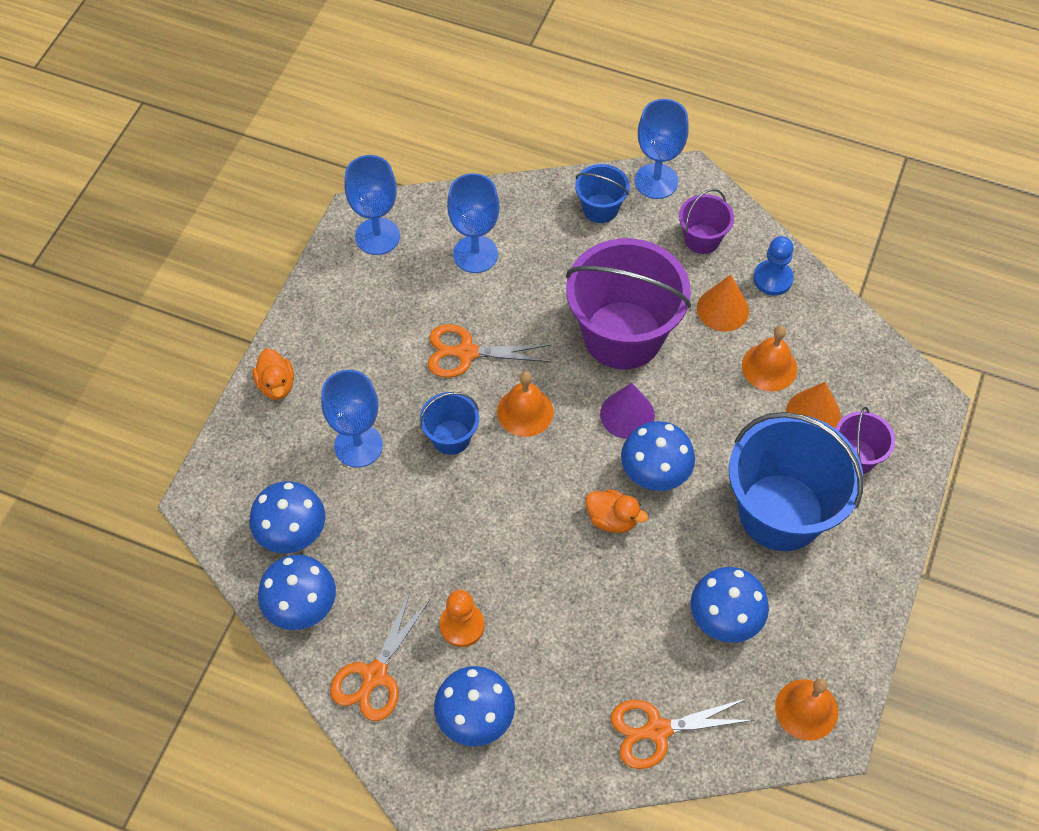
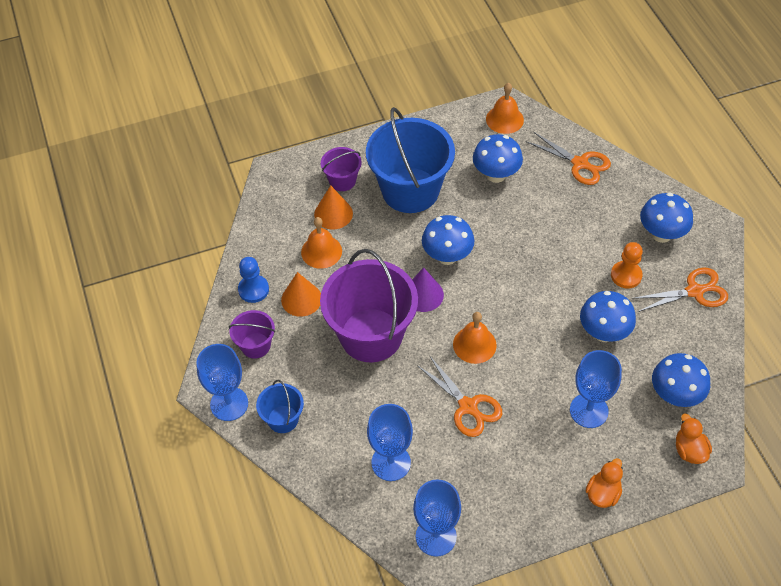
camera: 130 degrees left, 5 degrees down
blue mushroom [258,555,336,630] -> blue mushroom moved to [580,291,636,342]
blue bucket [420,392,479,455] -> none
orange duck [585,489,648,533] -> orange duck moved to [676,414,712,464]

